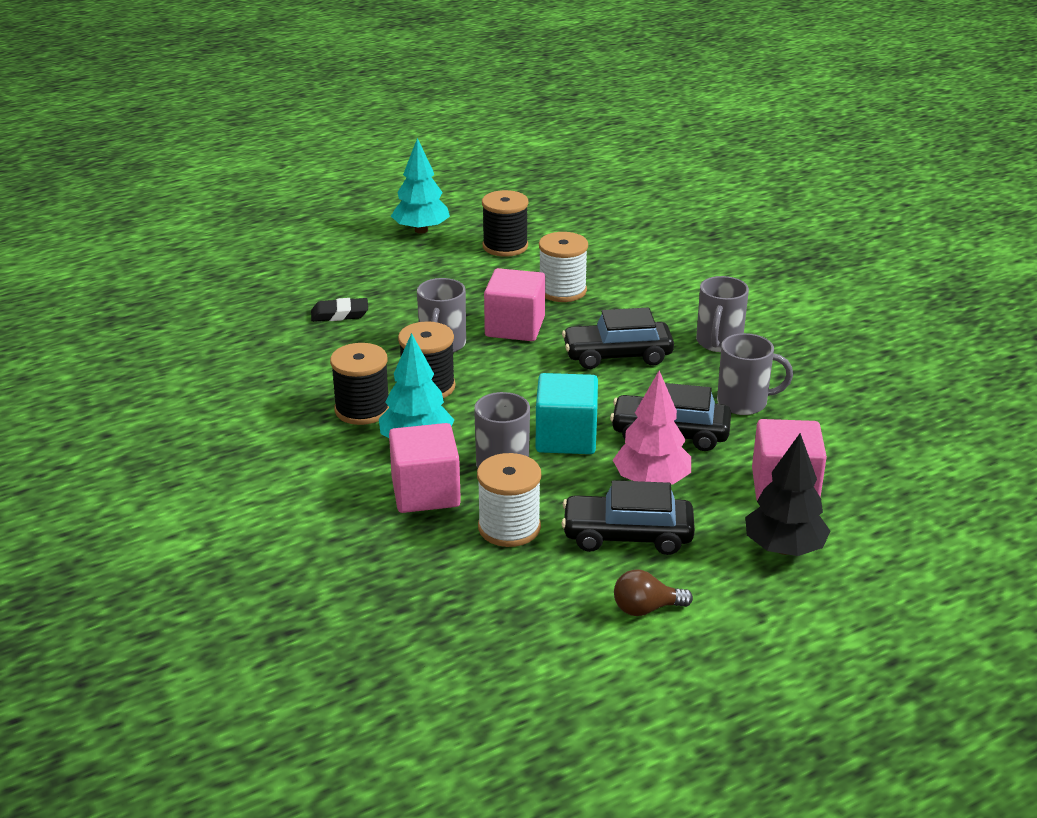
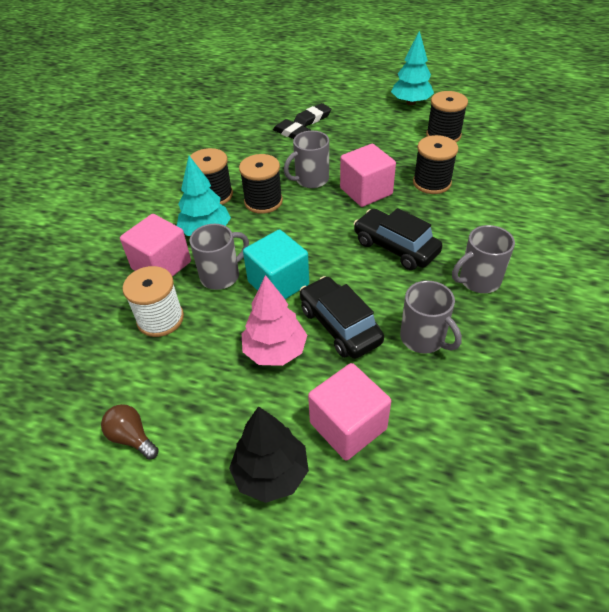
camera: 50 degrees right, 15 degrees up
white spool [539,232,588,302] -> black spool [413,135,458,194]
black car [561,480,695,555] -> none
none -> black eraser [294,103,331,127]

